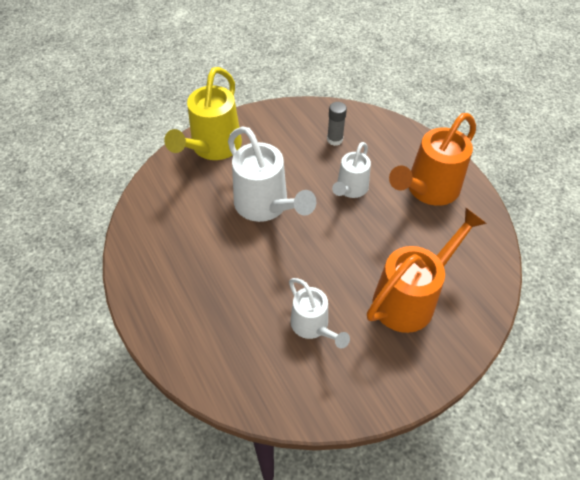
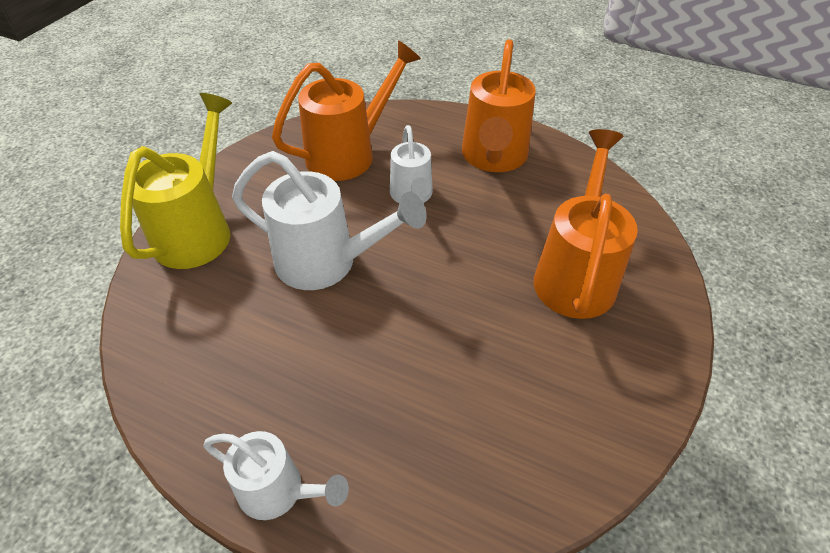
camera: 35 degrees left, 5 degrees down
yellow watering can [164,67,242,160] -> yellow watering can turned 150 degrees counterclockwise [120,93,232,269]
white watering can [289,278,350,349] -> white watering can moved to [203,431,349,520]
grey glue stick [327,102,347,146] -> orange watering can [272,40,421,181]

